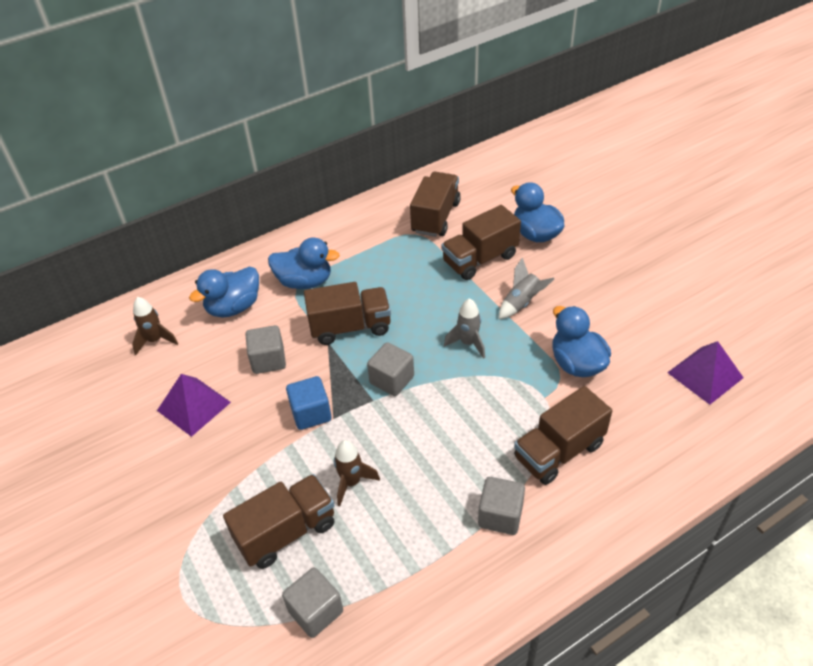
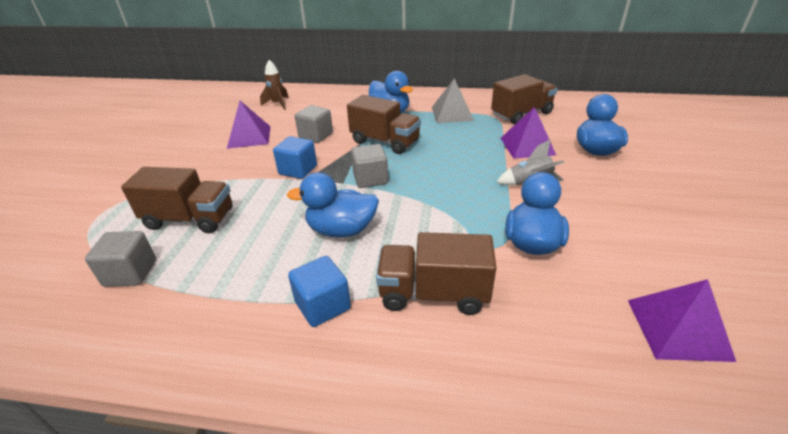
camera: 40 degrees right, 10 degrees down
blue duck [189,267,259,318] -> blue duck moved to [287,172,379,237]
brown rocket [334,440,380,506] -> none
brown truck [441,205,521,280] -> purple pyramid [501,107,556,159]
grey rocket [444,298,485,359] -> none
grey cube [478,477,525,535] -> blue cube [288,256,351,327]
none -> grey pyramid [432,78,474,123]

